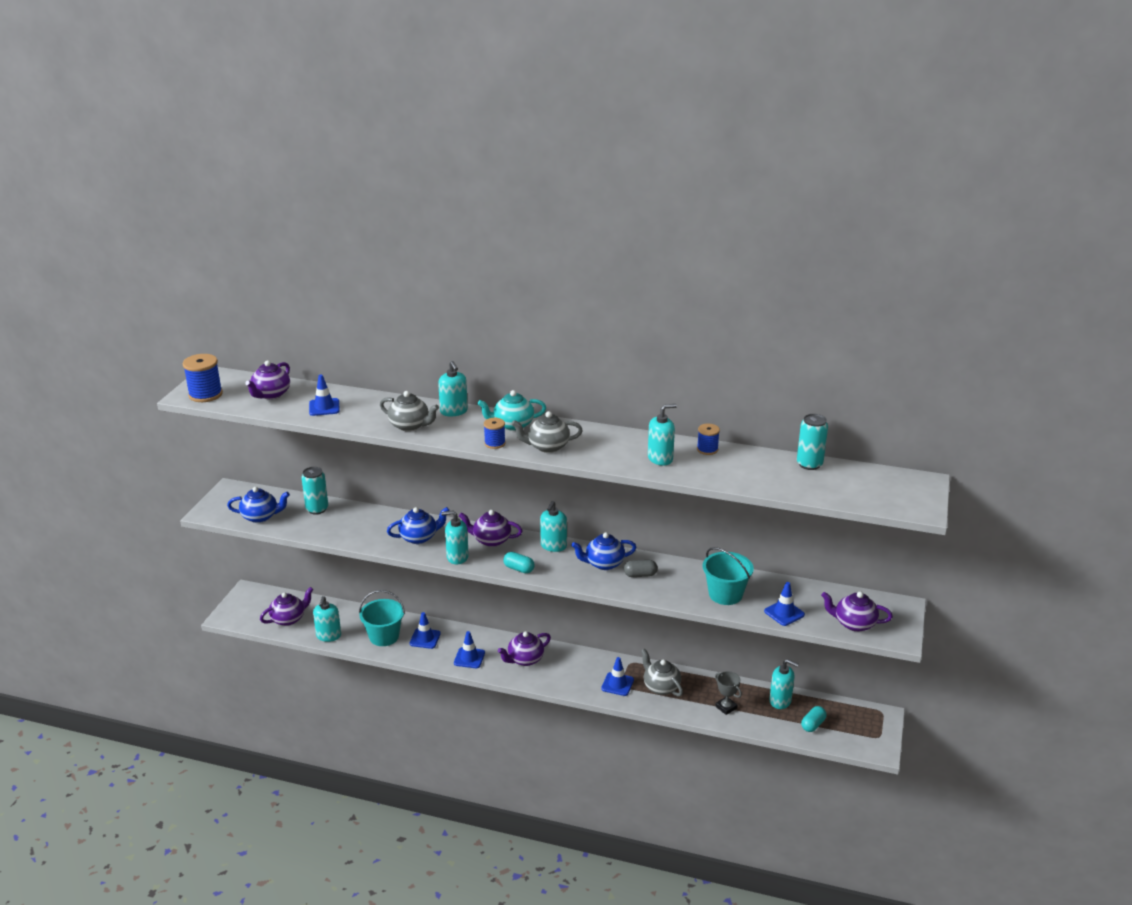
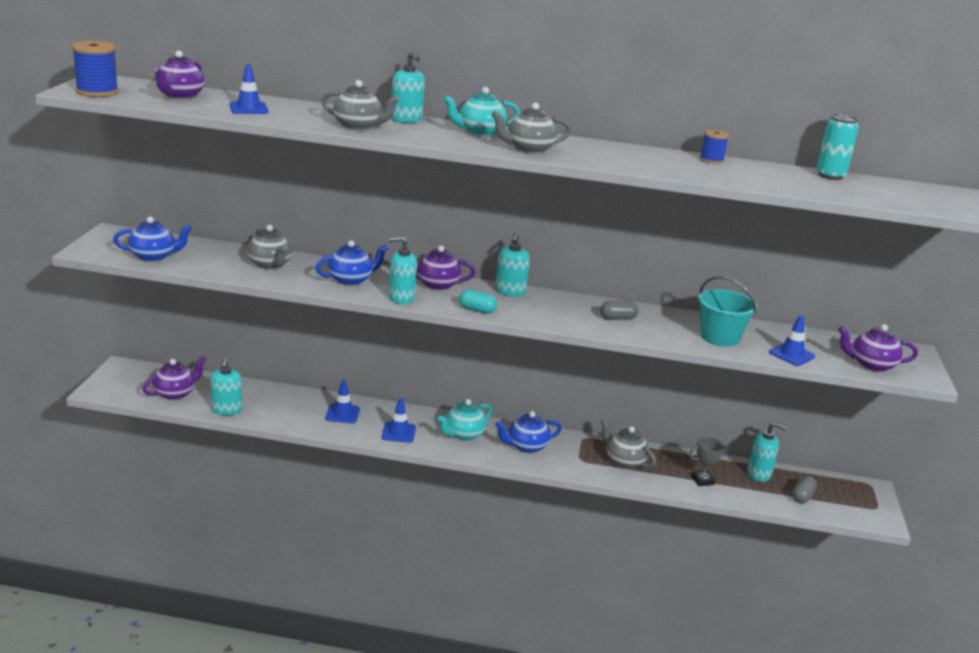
camera: 10 degrees left, 5 degrees down
turquoise can [302,467,328,515] -> none
turquoise bucket [359,590,405,646] -> none
blue spool [484,418,506,449] -> none
purple teapot [498,631,551,666] -> turquoise teapot [437,399,492,441]
blue teapot [571,532,636,570] -> blue teapot moved to [495,411,562,453]
blue traffic cone [601,657,634,696] -> none
turquoise soap dispenser [648,404,677,466] -> none
grey trophy [715,671,742,715] -> grey trophy turned 60 degrees counterclockwise [690,437,728,486]
turquoise capsule [801,706,826,732] -> grey capsule [792,476,817,503]
none -> grey teapot [247,225,292,270]

